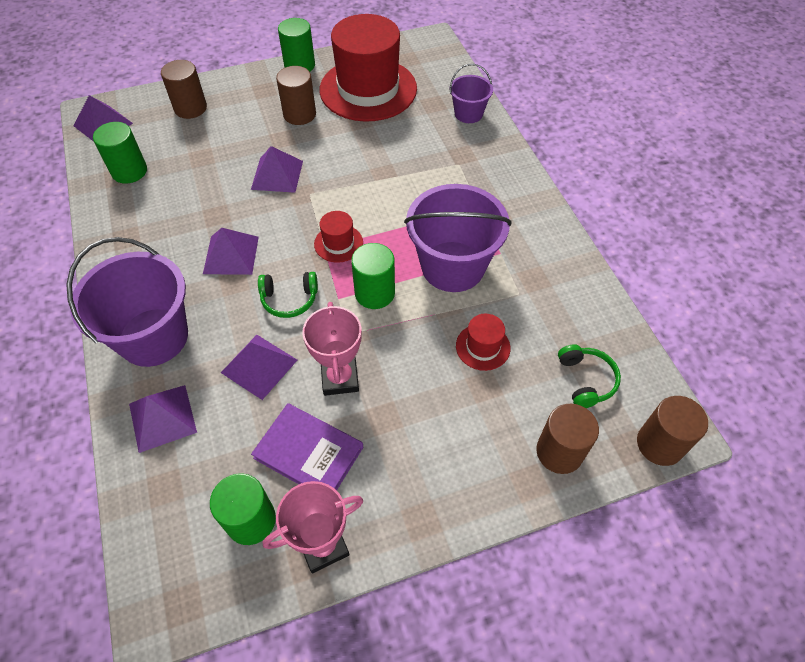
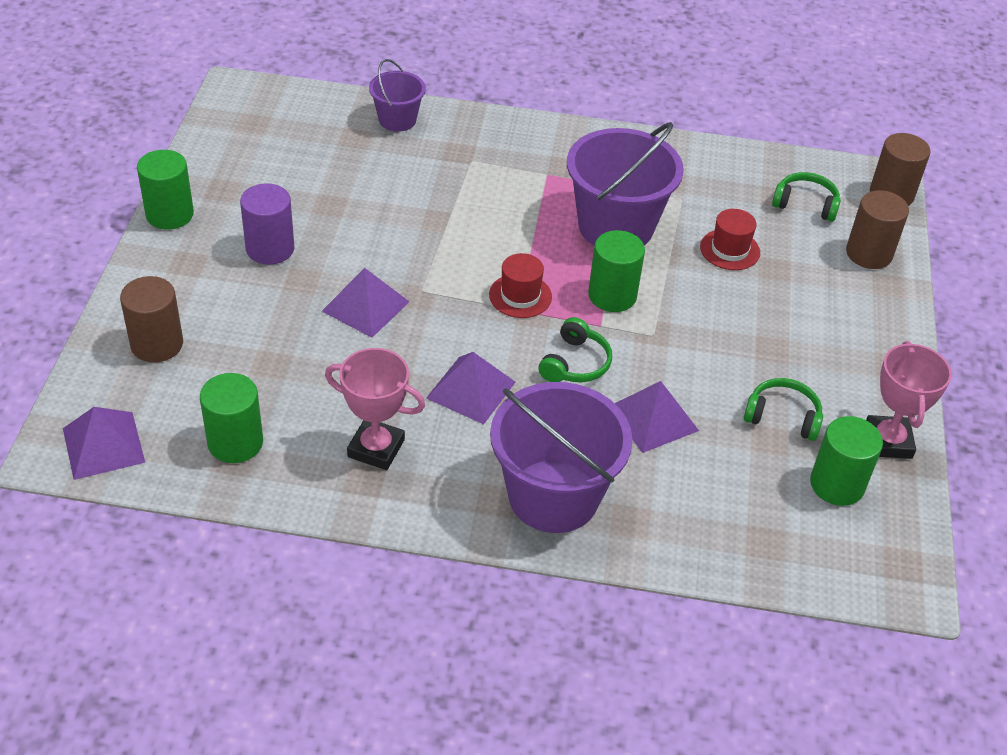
camera: 65 degrees left, 10 degrees down
purple pyramid [129,385,197,453] -> none
purple book [251,403,363,491] -> green headphones [744,378,823,441]
brown cylinder [276,66,316,125] -> purple cylinder [240,183,294,265]
pink trophy [302,302,362,396] -> pink trophy moved to [325,348,425,470]
red hat [320,14,417,122] -> none

